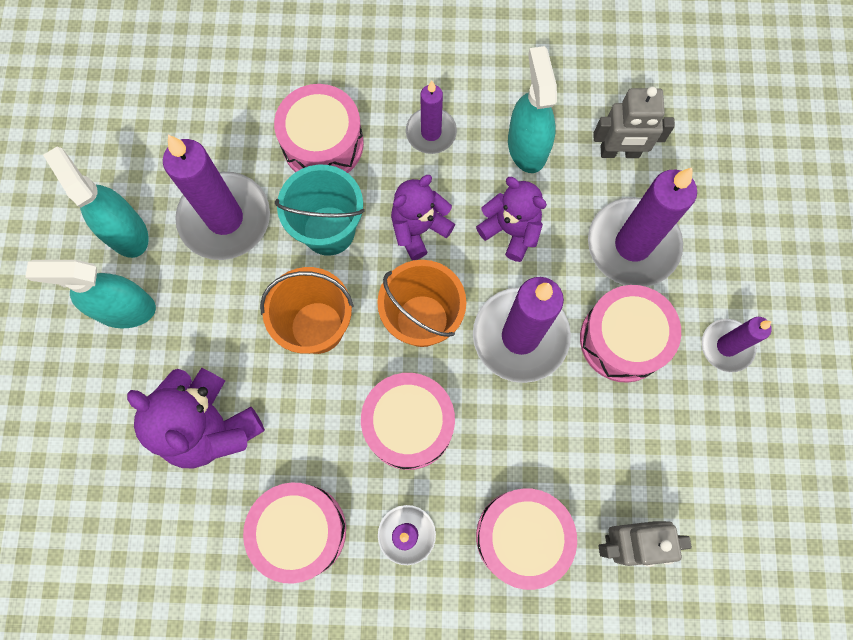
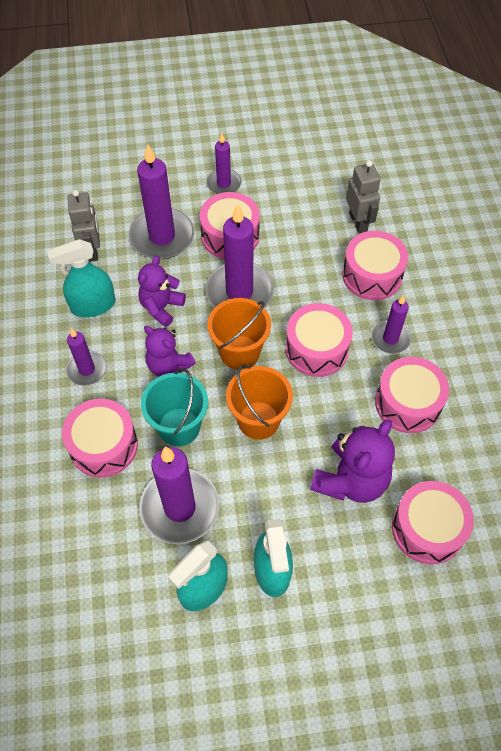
camera: 100 degrees left, 15 degrees down
none -> pink drum [392,481,474,564]

